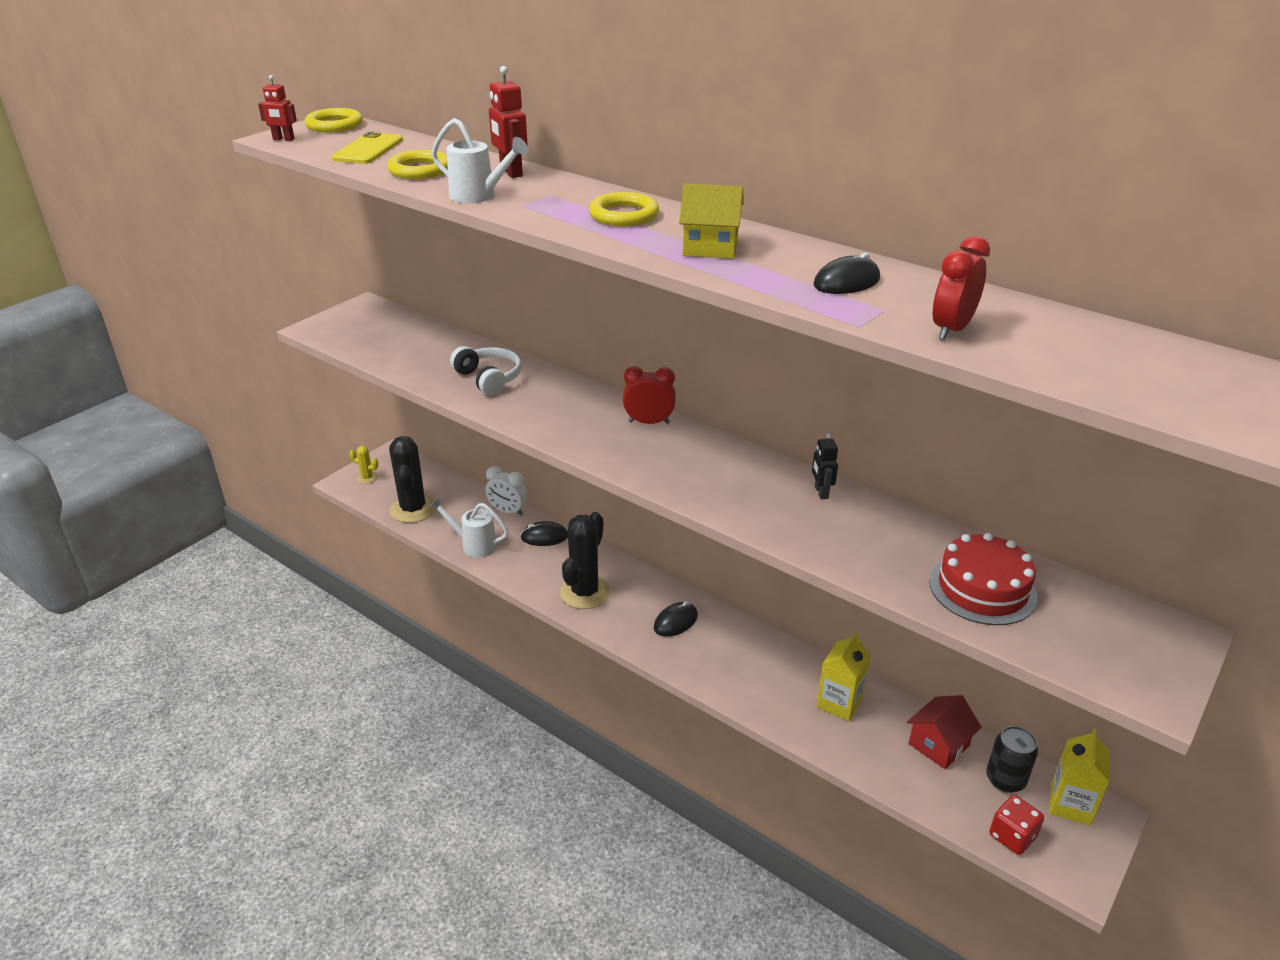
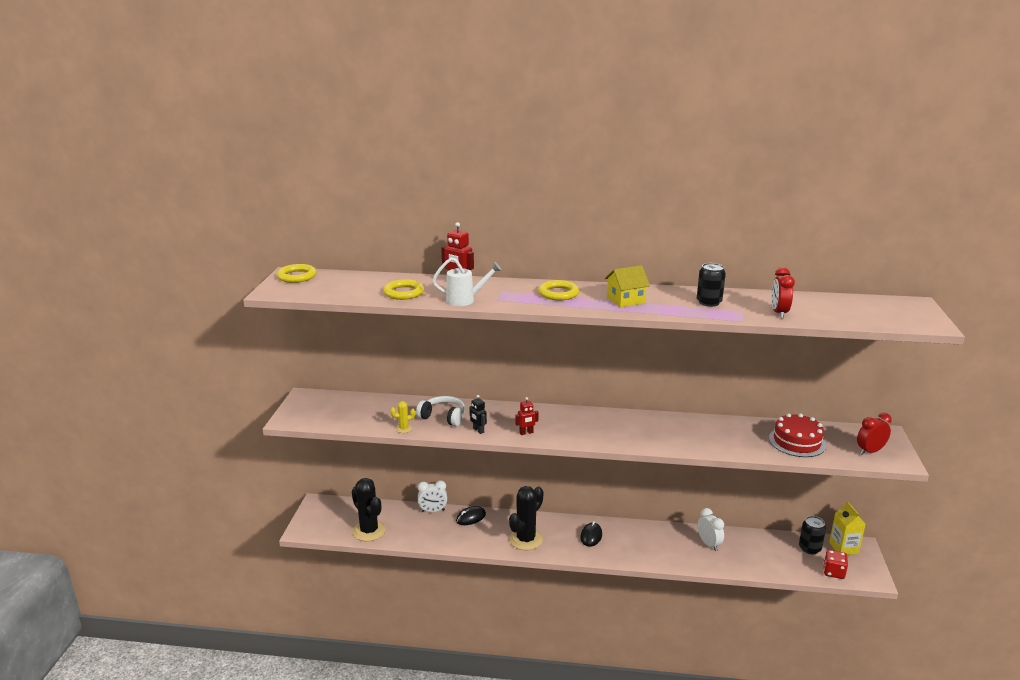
camera: 30 degrees left, 10 degrees down
red robot [258,75,297,141] -> red robot moved to [515,397,538,435]
yellow phone [332,132,403,164] -> none
yellow cactus [349,446,378,484] -> yellow cactus moved to [390,401,415,433]
white watering can [429,497,508,558] -> none
black cactus [560,512,610,609] -> black cactus turned 45 degrees clockwise [509,486,543,550]
red clock [623,366,676,424] -> red clock moved to [857,413,892,455]
black robot [812,433,838,499] -> black robot moved to [469,395,487,434]
black mouse [814,253,880,294] -> black can [697,263,726,307]
yellow carton [817,632,871,721] -> white clock [698,508,724,551]
red house [907,695,982,769] -> none

